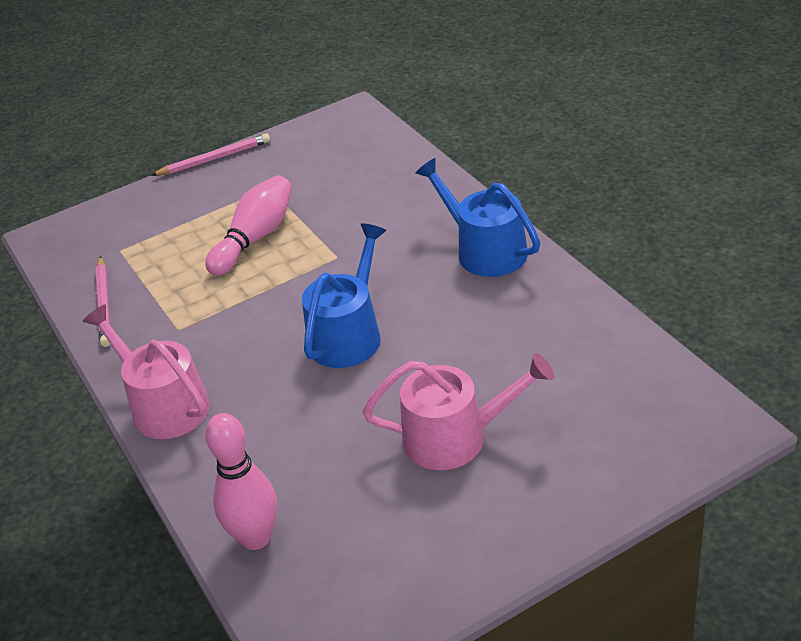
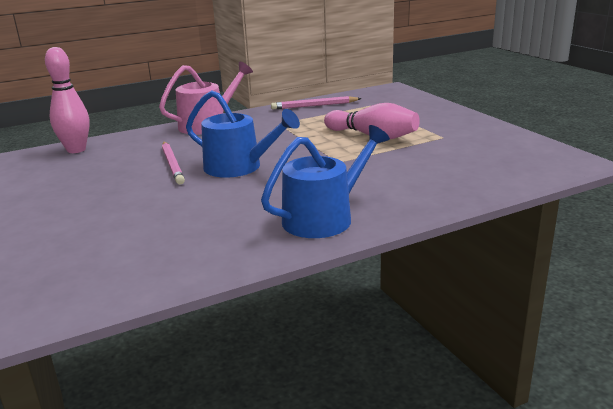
camera: 90 degrees right, 15 degrees down
pink pencil [151,133,270,176] -> pink pencil moved to [162,142,185,185]
pink watering can [363,353,555,470] -> none

